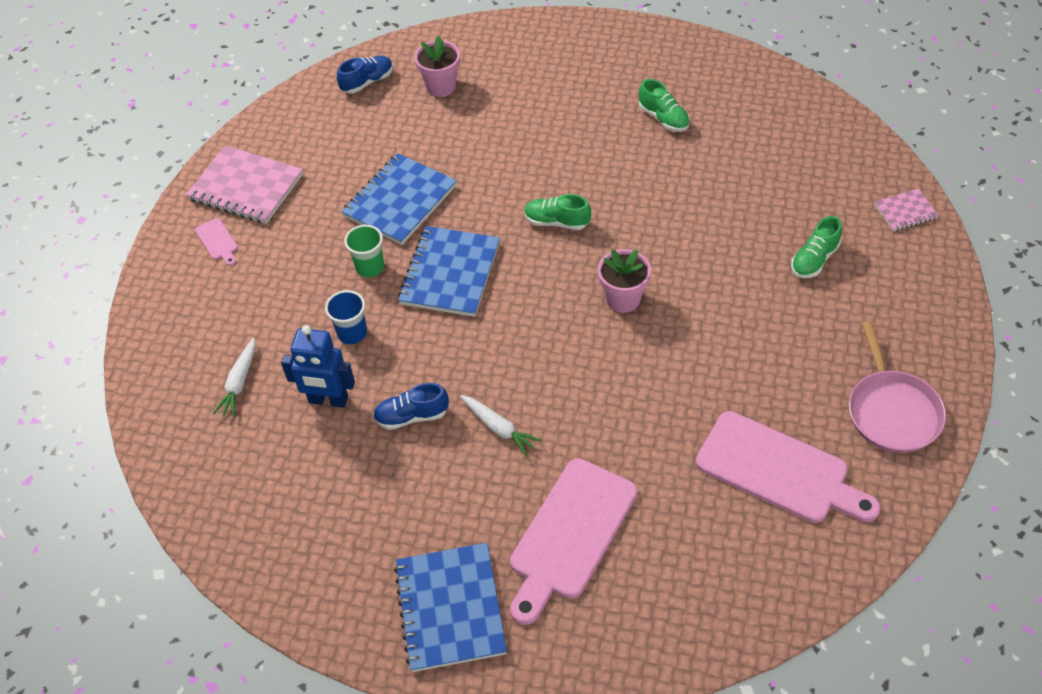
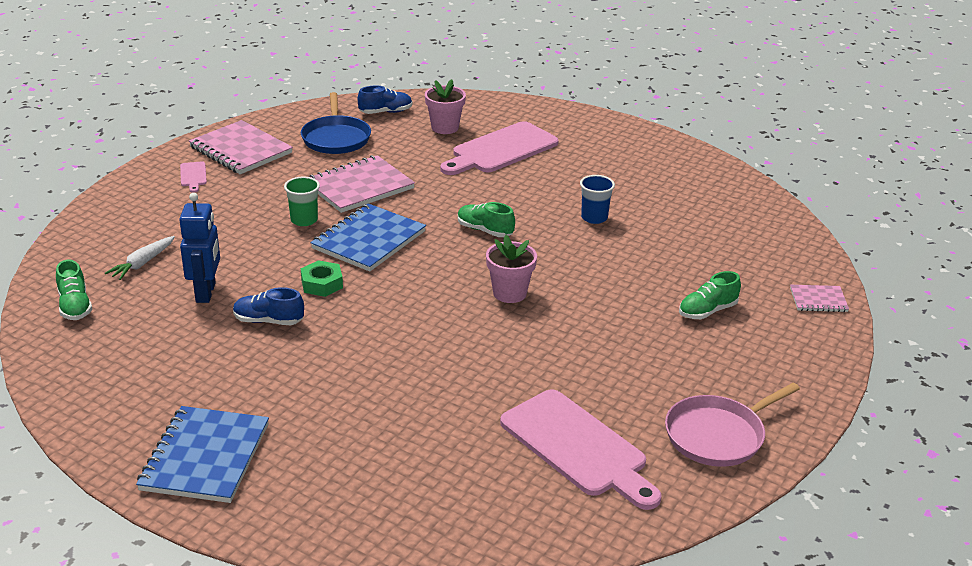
camera: 15 degrees right, 20 degrees down
blue robot [281,325,355,408] -> blue robot turned 120 degrees counterclockwise [179,193,220,303]
blue cup [325,290,367,344] -> blue cup moved to [580,175,615,224]
blue notebook [341,153,457,245] -> pink notebook [310,155,415,213]
white carrot [460,395,541,456] -> none
pink cutting board [510,458,637,625] -> pink cutting board moved to [440,121,559,175]
green shoe [639,79,690,132] -> green shoe moved to [56,259,92,320]
pink pan [849,321,946,453] -> pink pan turned 45 degrees clockwise [665,383,800,467]
none -> blue pan [301,92,371,154]
none -> green nut [301,260,343,297]

